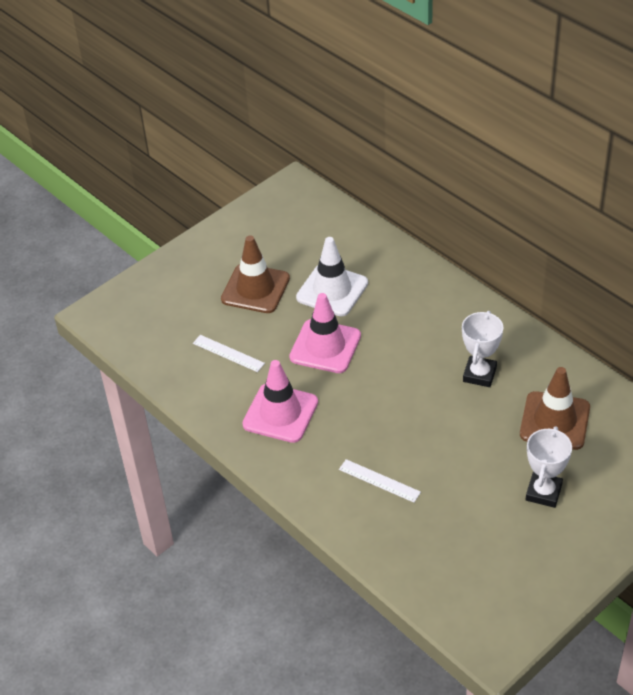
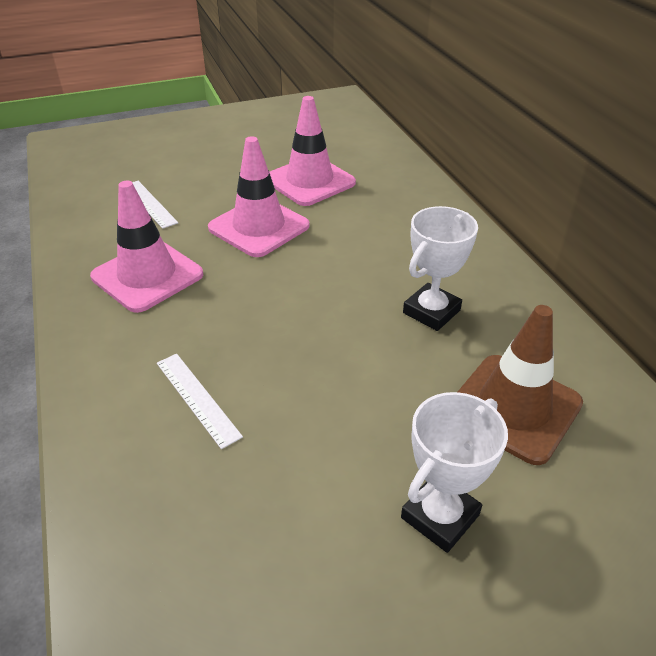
camera: 20 degrees right, 5 degrees down
brown traffic cone [221,235,290,313] -> none
white traffic cone [296,237,368,316] -> pink traffic cone [269,96,356,206]

